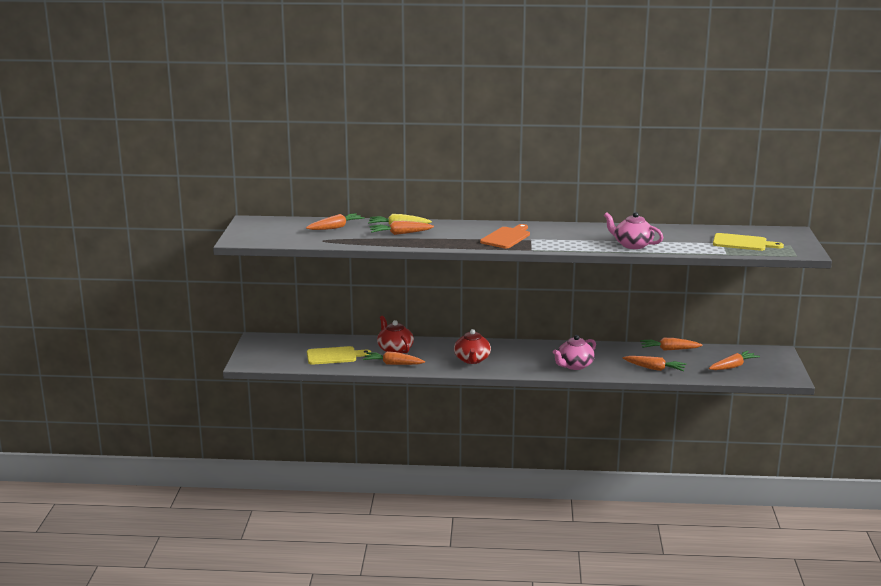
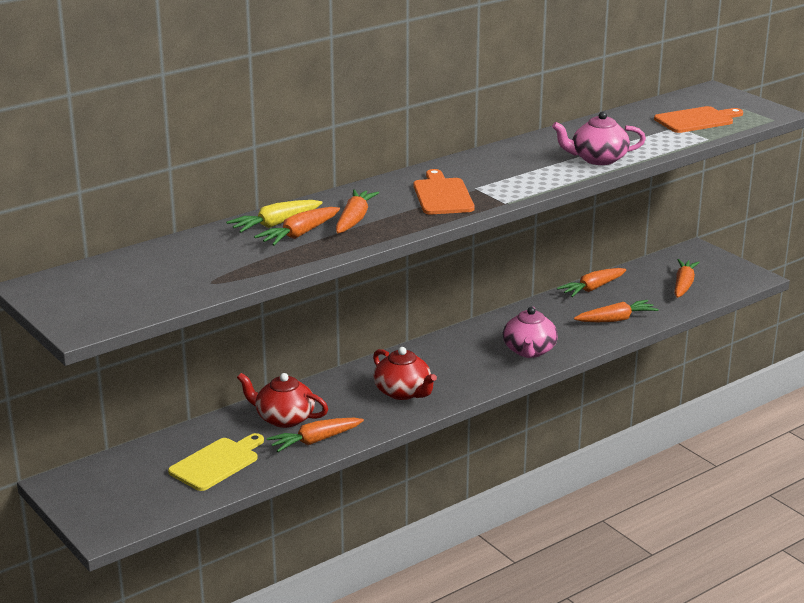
camera: 40 degrees left, 5 degrees up
orange carrot [306,213,365,230] -> orange carrot moved to [336,189,379,233]
yellow cutting board [713,233,784,251] -> orange cutting board [654,106,743,133]

